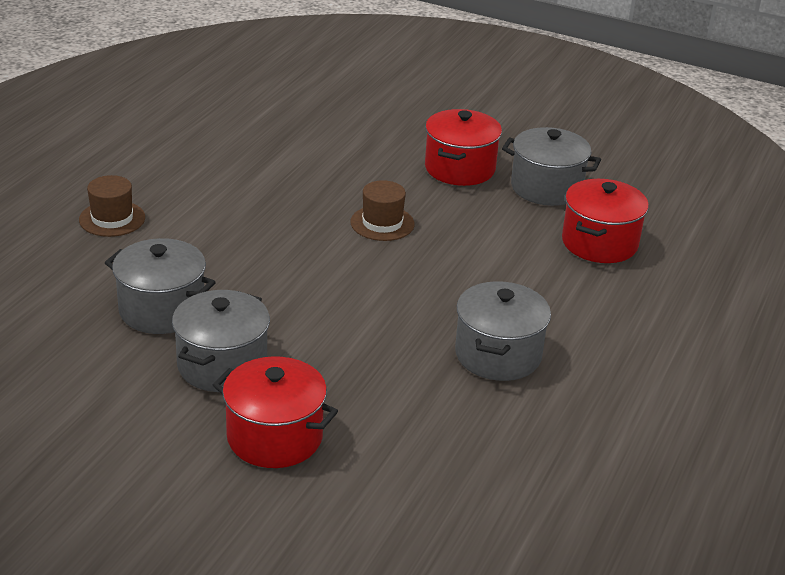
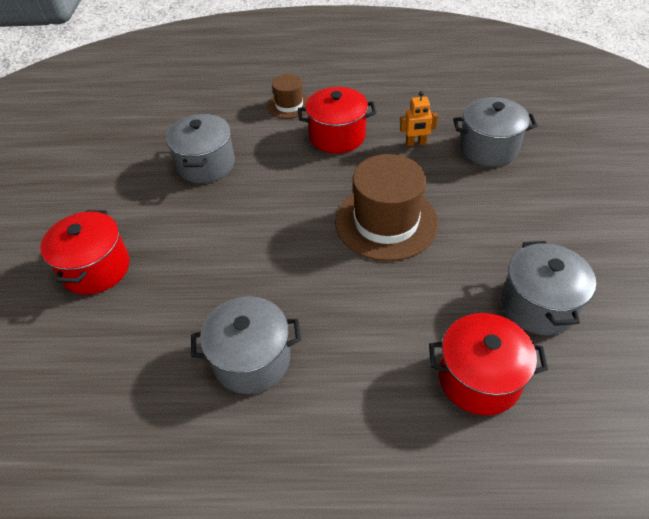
camera: 70 degrees right, 15 degrees up
grey pot [172,290,270,392] -> grey pot moved to [453,97,538,166]
brown hat [350,180,415,241] -> brown hat [335,154,438,261], size x1.87
red pot [425,109,502,186] -> red pot moved to [298,87,376,153]
none -> orange robot [400,91,438,146]

